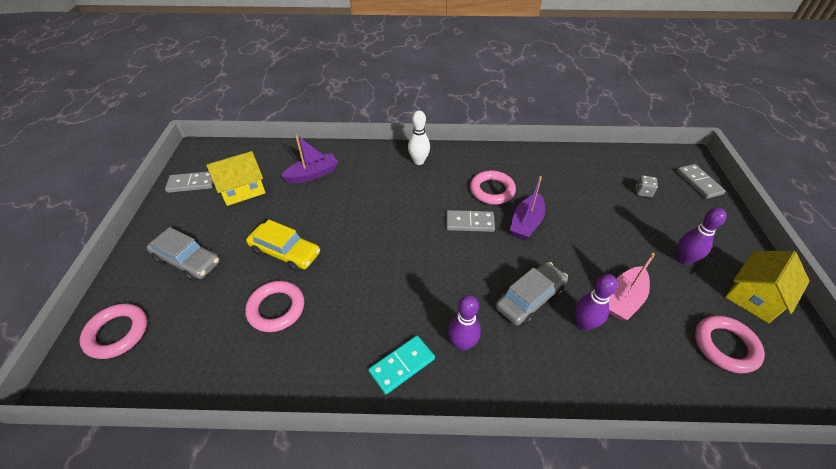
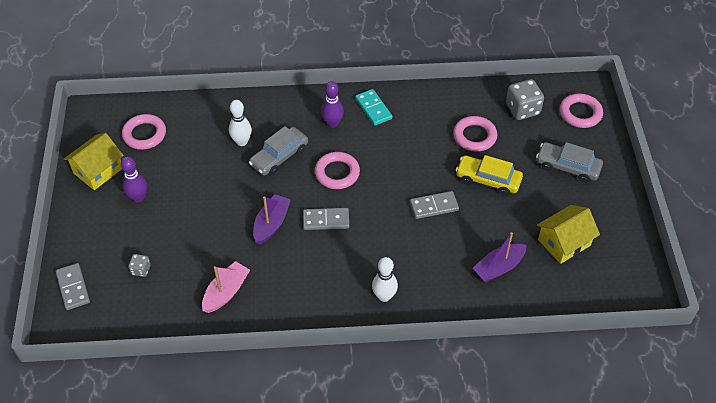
camera: 175 degrees right, 5 degrees up
grey domino [165,171,213,193] -> grey domino moved to [410,191,459,219]
turquoise domino [368,335,435,395] -> turquoise domino turned 75 degrees counterclockwise [355,89,392,126]
pink ring [470,171,516,205] -> pink ring moved to [315,152,360,189]
purple bowling pin [575,274,618,331] -> white bowling pin [229,100,252,146]
pink boat [609,253,655,320] -> pink boat moved to [202,261,250,313]
none -> grey dice [506,79,544,120]

